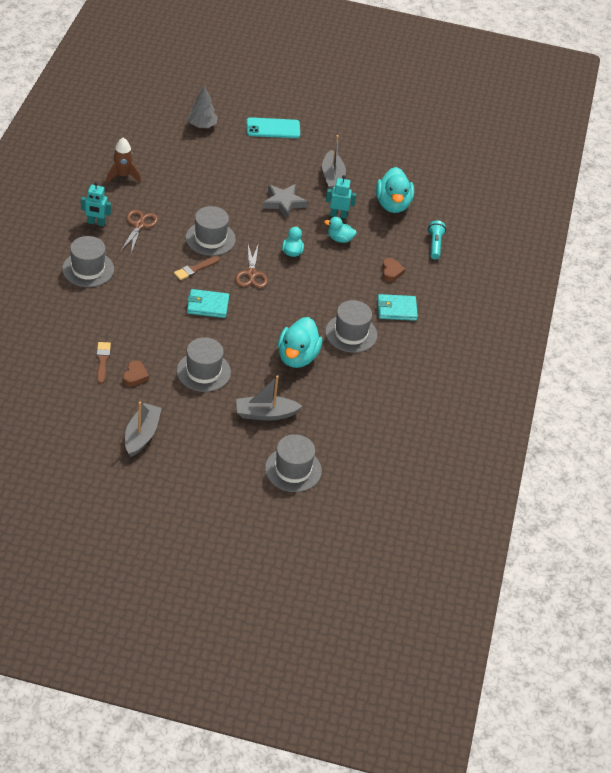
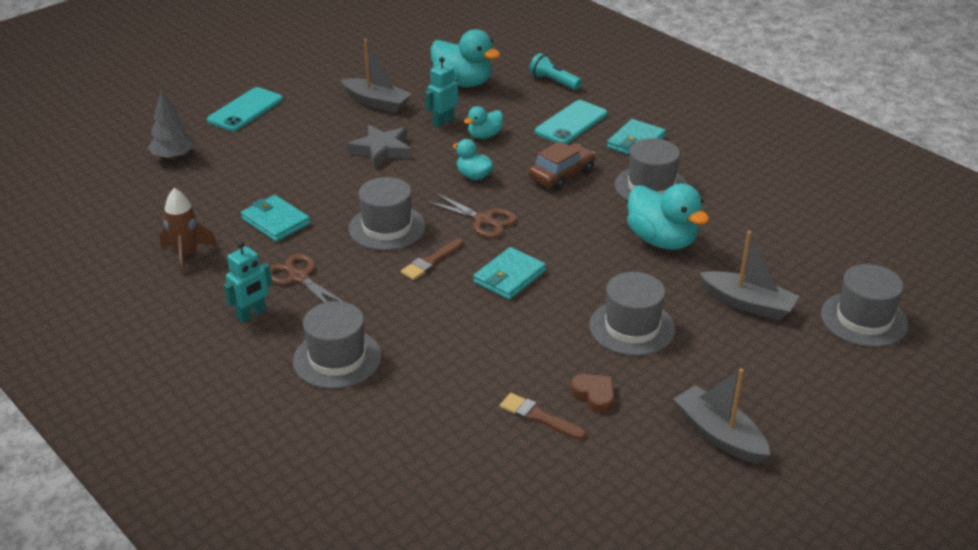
camera: 50 degrees left, 10 degrees down
brown brush [174,256,220,280] -> brown brush turned 45 degrees clockwise [401,238,464,280]
grey boat [236,375,302,421] -> grey boat turned 90 degrees counterclockwise [700,231,799,320]
brown heart [382,258,405,282] -> turquoise phone [535,100,607,144]
none -> turquoise wallet [241,195,310,242]
none -> brown car [528,141,596,191]

